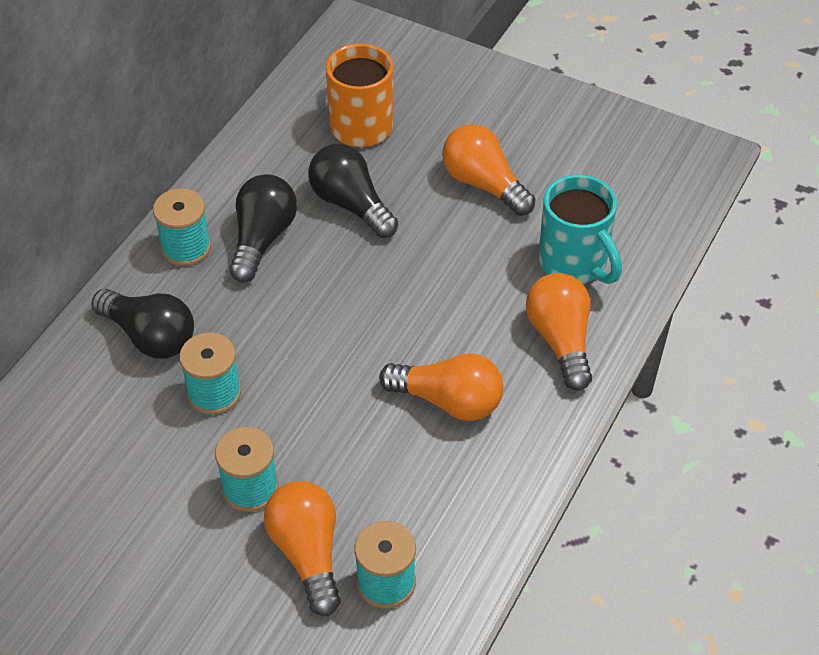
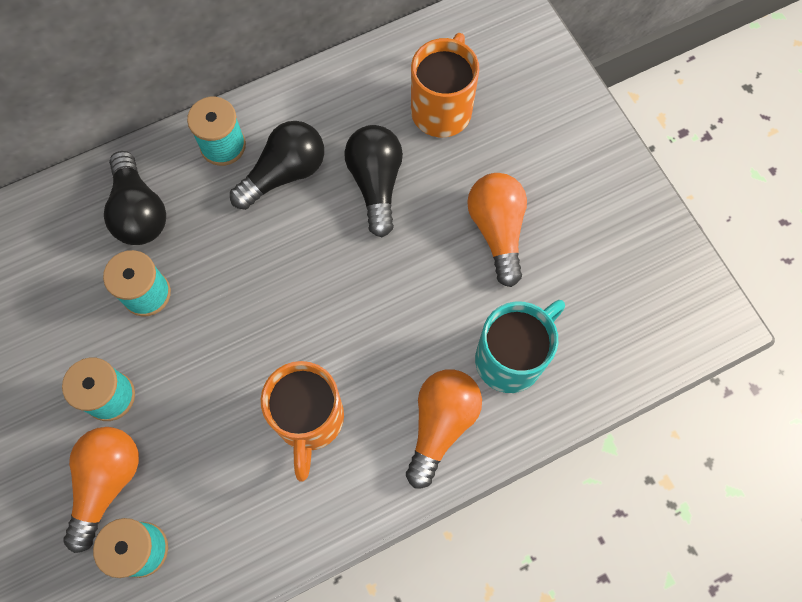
camera: 35 degrees right, 20 degrees up
orange light bulb [379,353,503,421] -> orange mug [261,361,344,481]
turquoise mug [539,175,622,284] -> turquoise mug turned 135 degrees counterclockwise [475,300,565,393]

